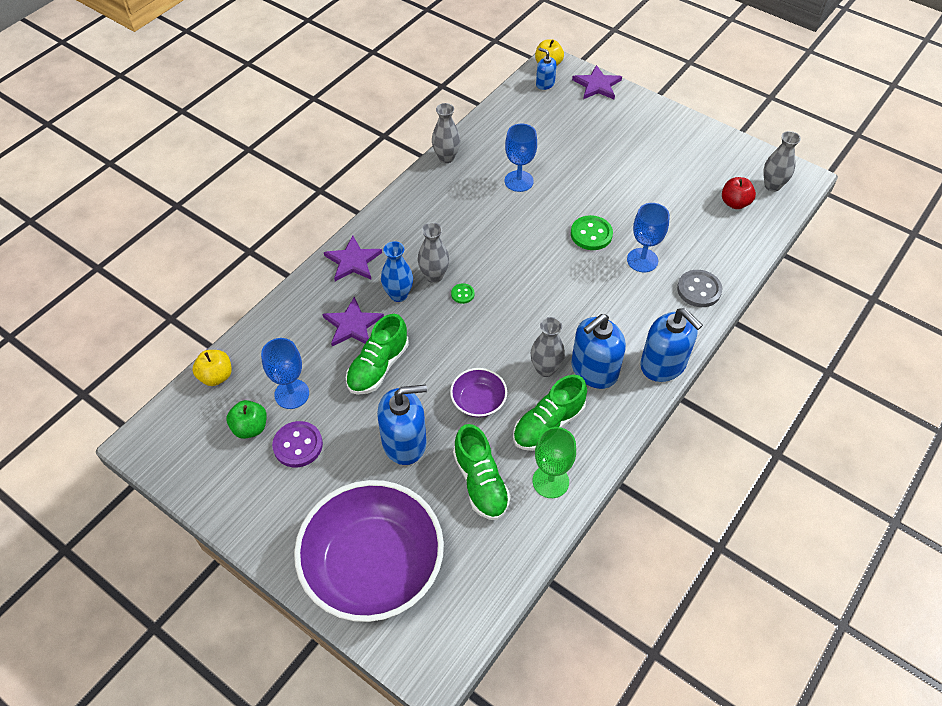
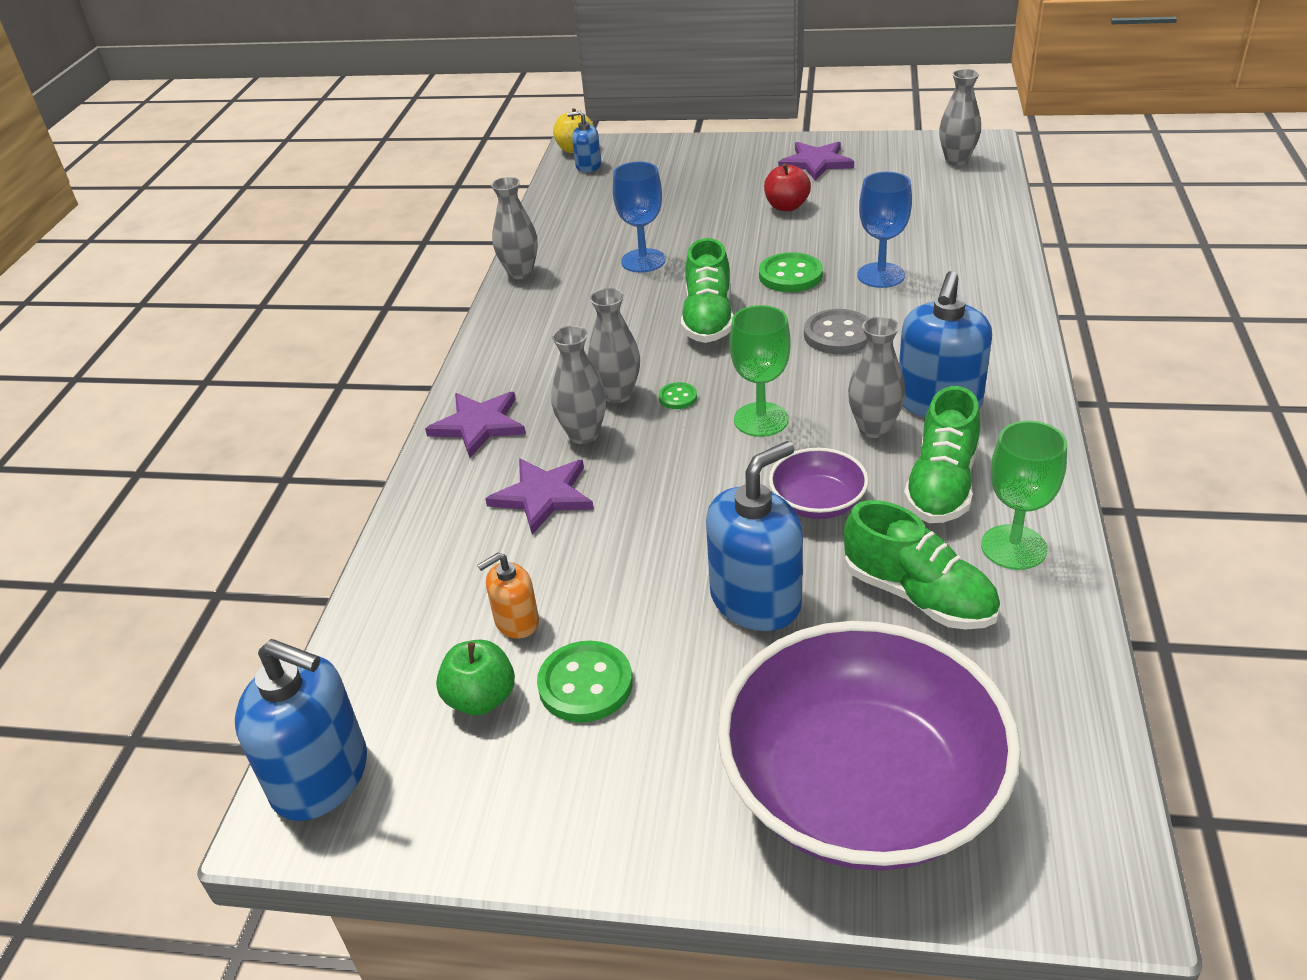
camera: 25 degrees left, 15 degrees down
yellow apple [193,350,232,386] -> none
blue goblet [261,338,309,409] -> orange soap dispenser [477,553,539,639]
purple button [272,421,323,468] -> green button [537,641,633,723]
green shoe [346,314,409,395] -> green shoe moved to [681,238,734,343]
blue vase [381,241,413,302] -> grey vase [551,326,606,444]
purple star [572,65,622,99] -> purple star moved to [778,141,854,180]
blue soap dispenser [640,308,703,382] -> blue soap dispenser moved to [235,639,367,821]
grey button [677,270,722,307] -> grey button moved to [804,309,869,354]
red apple [722,177,756,209] -> red apple moved to [764,163,811,211]
none -> green goblet [730,305,791,437]

